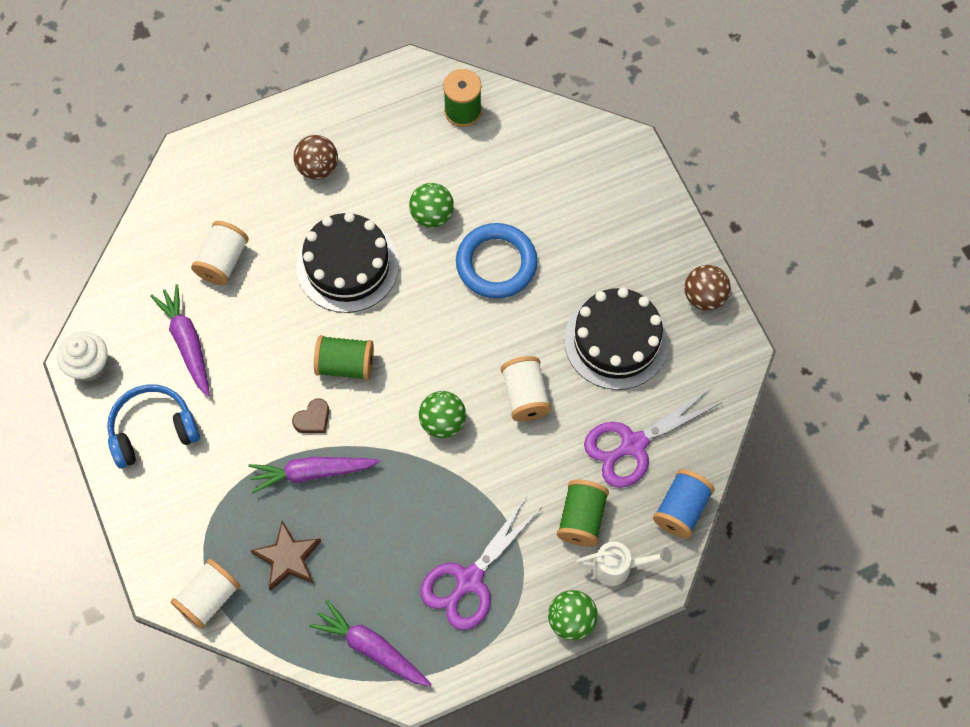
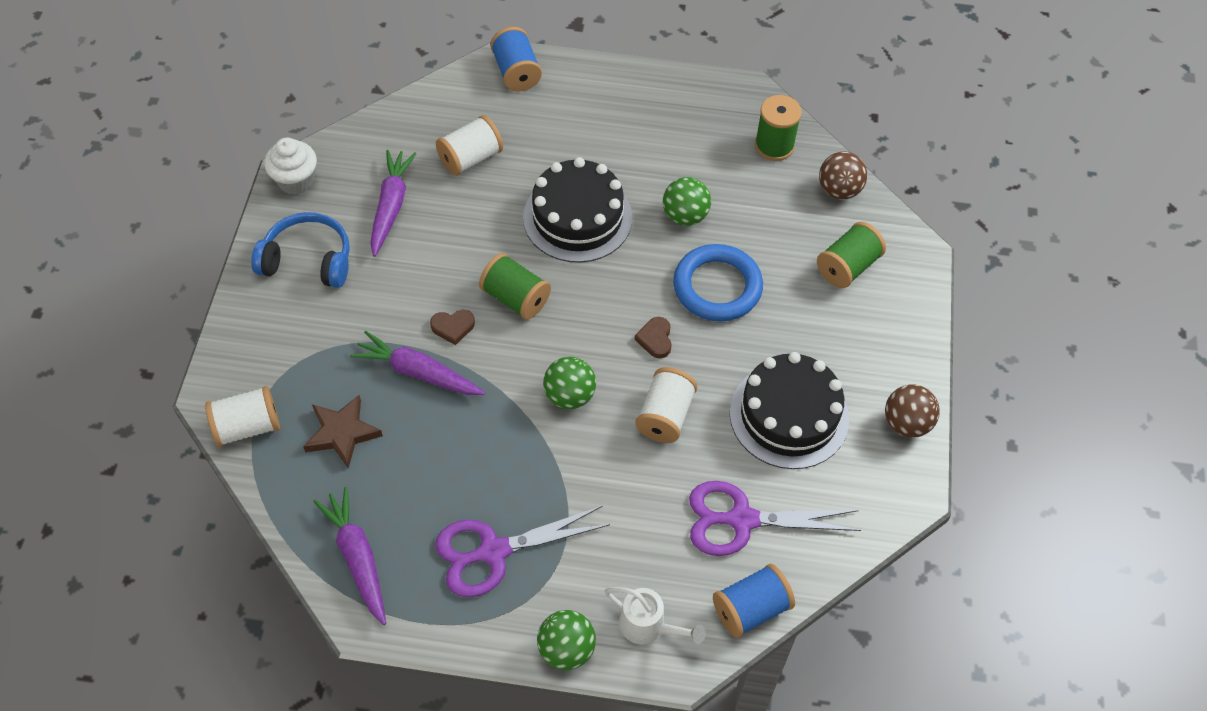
camera: 30 degrees right, 10 degrees down
brown ball [293,135,338,180] -> brown ball moved to [819,152,867,199]
green spool [557,480,609,547] -> green spool moved to [817,222,886,288]
none -> blue spool [490,27,542,91]
none -> brown heart [635,317,672,358]

